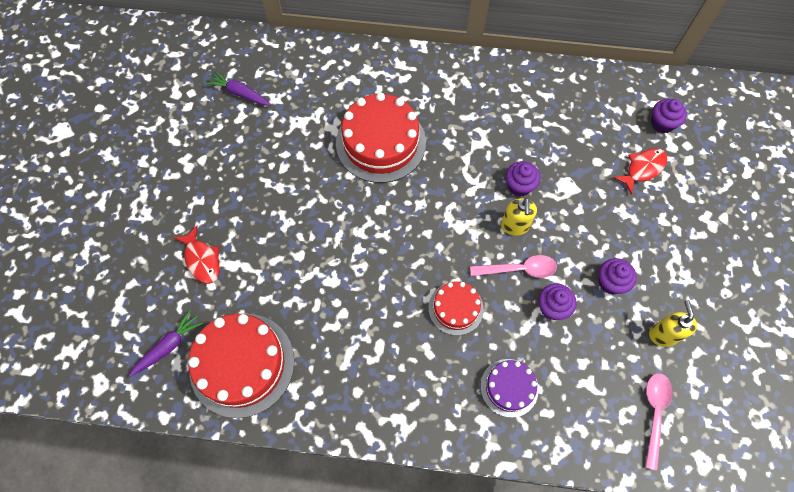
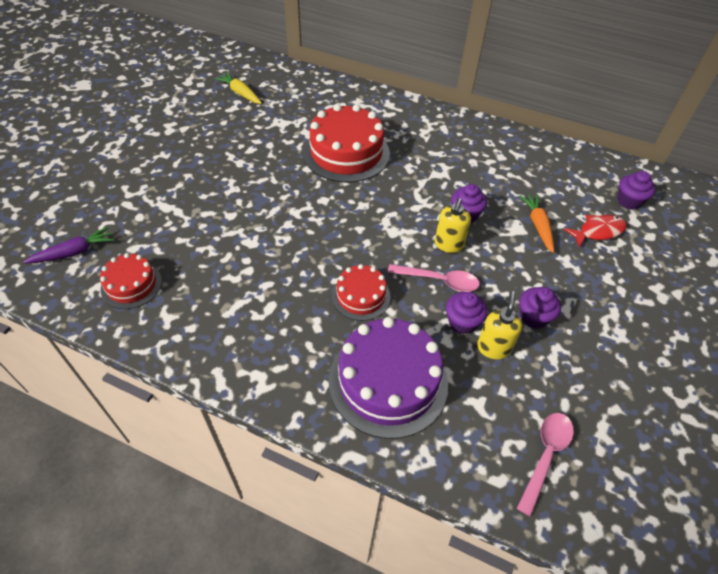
camera: 15 degrees right, 15 degrees down
red fish [174,226,220,284] -> none
red cake [188,314,294,418] -> red cake [100,253,162,309], size x0.55
purple carrot [205,71,271,106] -> yellow carrot [214,72,262,104]
purple cake [481,359,539,418] -> purple cake [329,317,448,439], size x1.83
yellow soap dispenser [649,300,697,347] -> yellow soap dispenser moved to [477,291,522,360]
none -> orange carrot [520,194,554,253]

